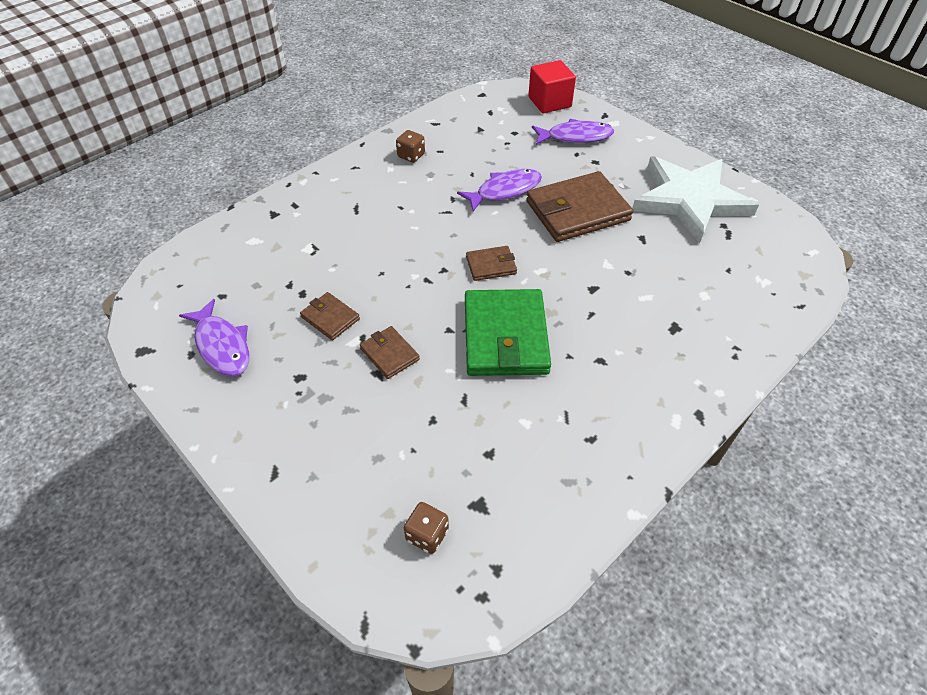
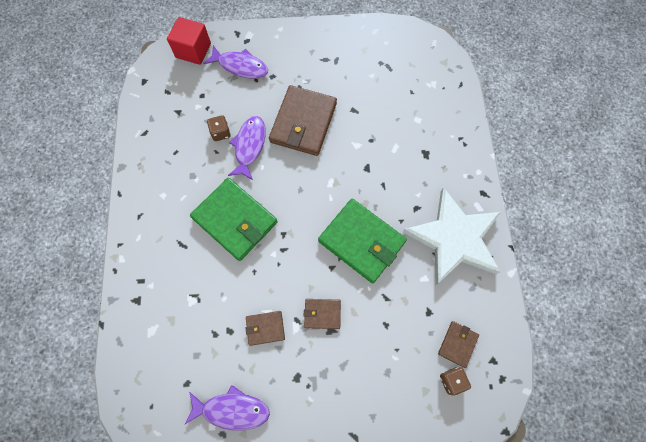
camera: 50 degrees left, 20 degrees up
brown dice [396,130,425,163] -> brown dice moved to [207,115,231,141]
brown wallet [466,246,517,281] -> brown wallet moved to [438,321,479,368]
purple fish [532,119,614,145] -> purple fish turned 75 degrees clockwise [203,45,268,79]
white star [632,156,759,244] -> white star moved to [403,187,501,285]
none -> green wallet [190,178,277,261]

